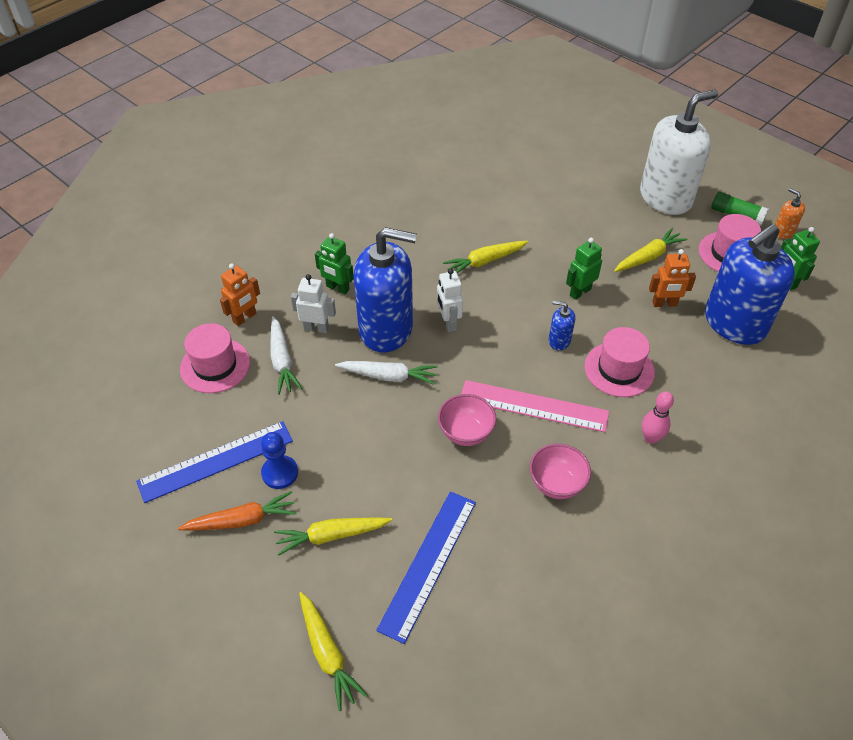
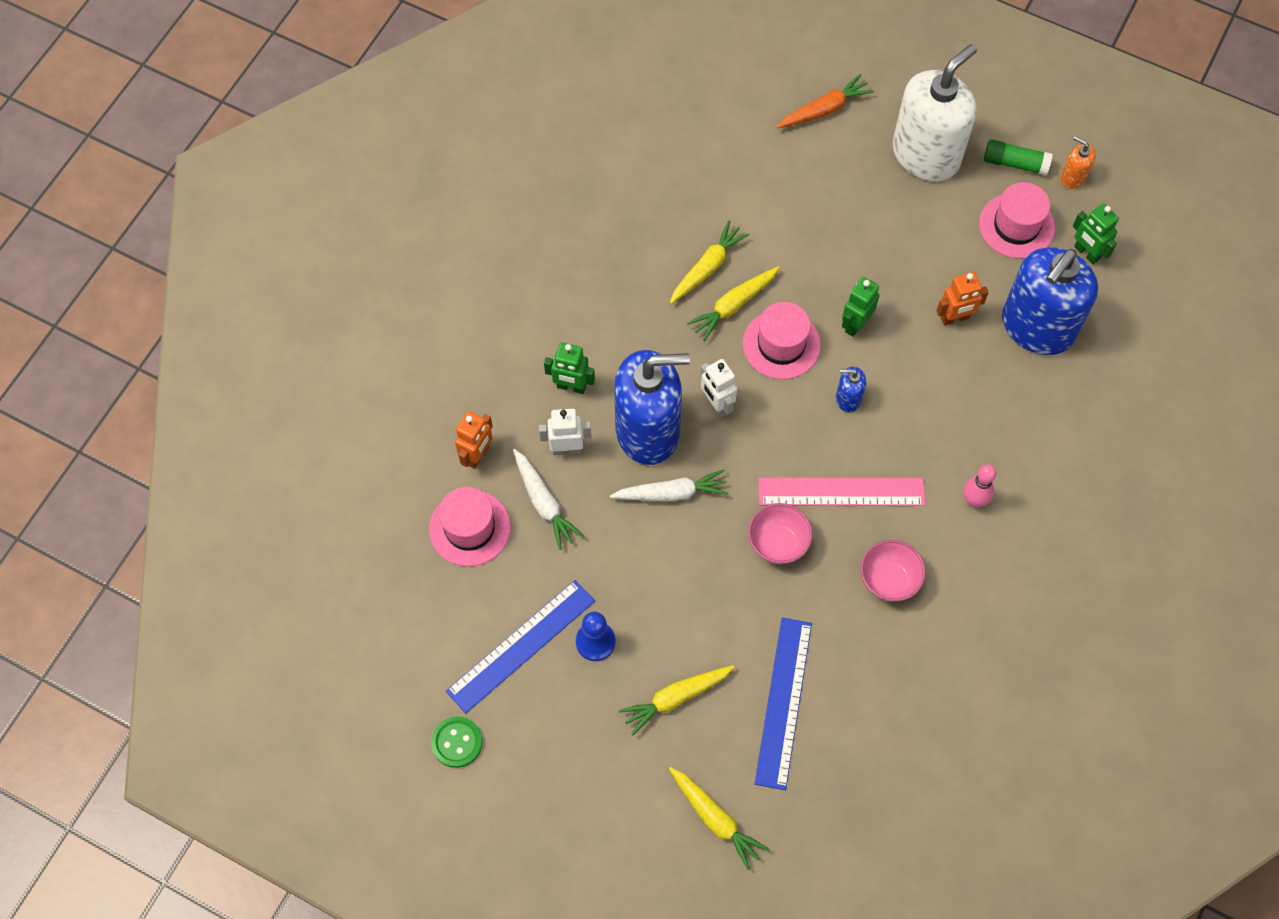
camera: 15 degrees left, 15 degrees up
orange carrot [178,491,296,531] -> orange carrot moved to [777,74,874,129]
pink hat [584,327,655,397] -> pink hat moved to [743,302,821,379]
yellow carrot [614,228,687,272] -> yellow carrot moved to [670,220,750,304]
none -> green button [431,716,482,768]

